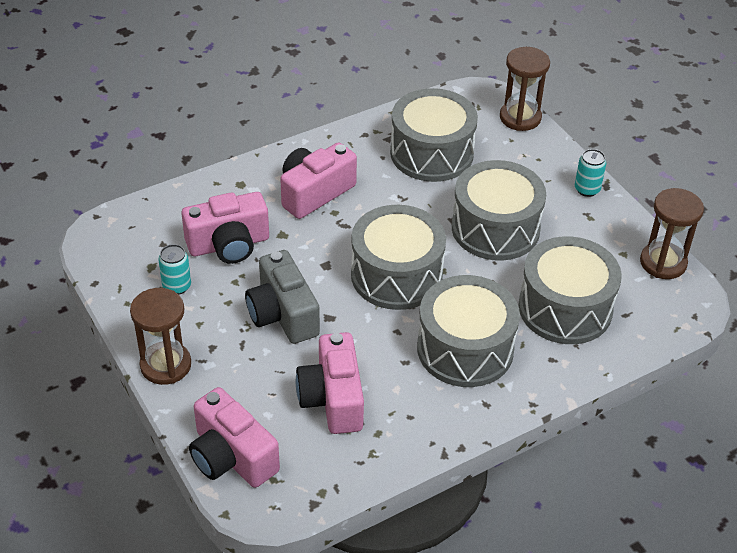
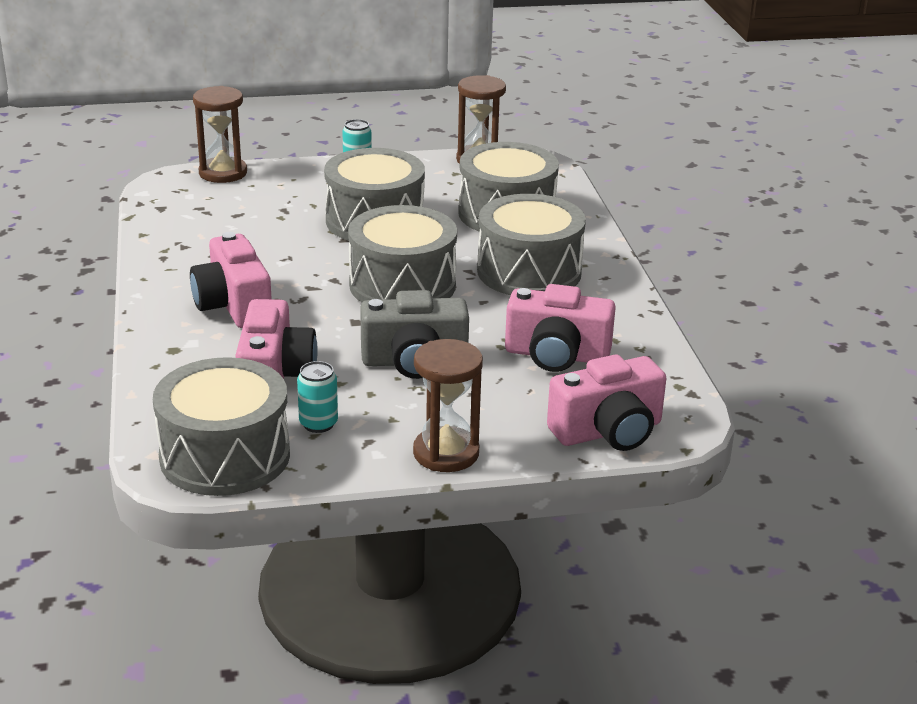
camera: 70 degrees left, 15 degrees down
grey drum [390,88,478,182] -> grey drum moved to [153,357,290,496]

